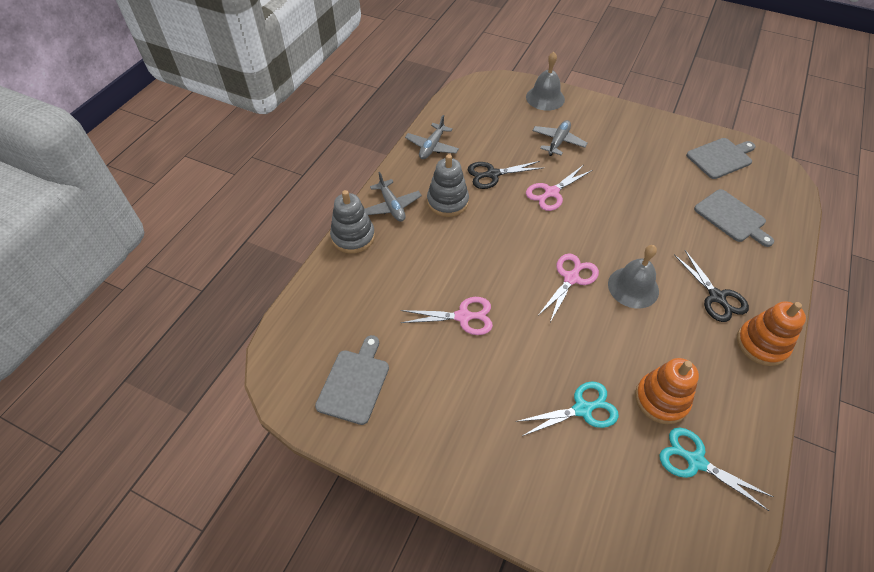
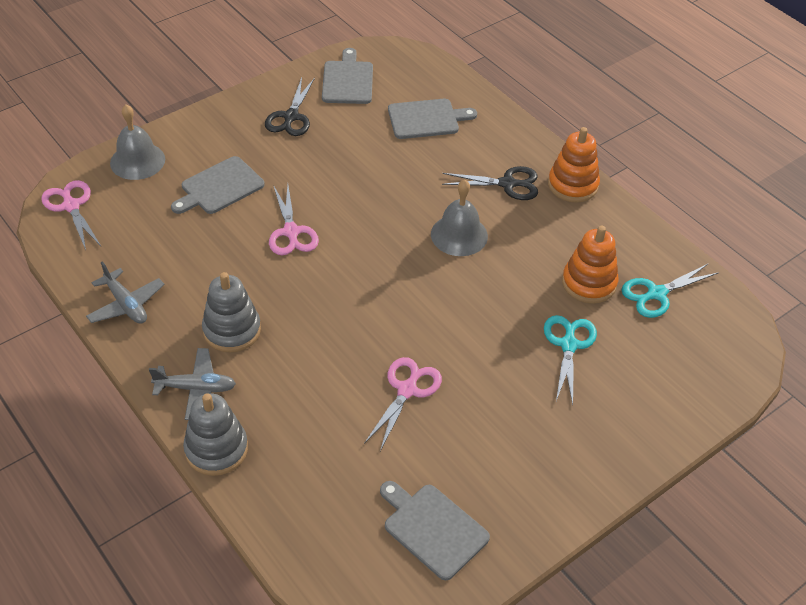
camera: 65 degrees left, 5 degrees down
black scissors [468,161,543,189] -> black scissors moved to [265,78,315,136]
grey plane [532,120,588,156] -> grey cutting board [171,156,265,214]
pink scissors [539,254,599,322] -> pink scissors moved to [41,180,101,250]

